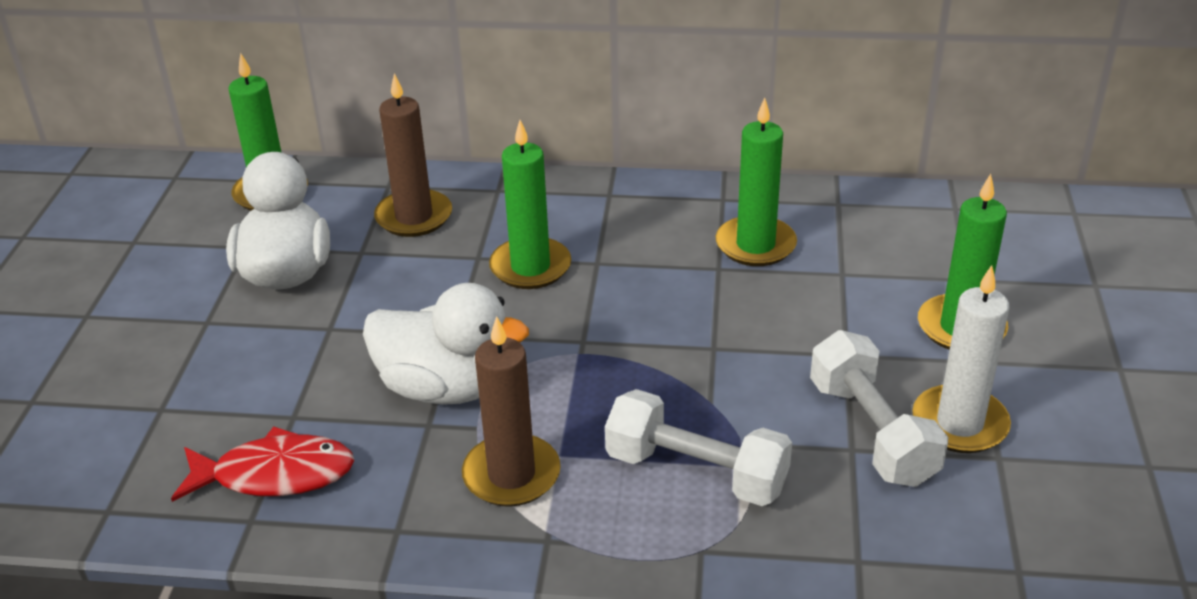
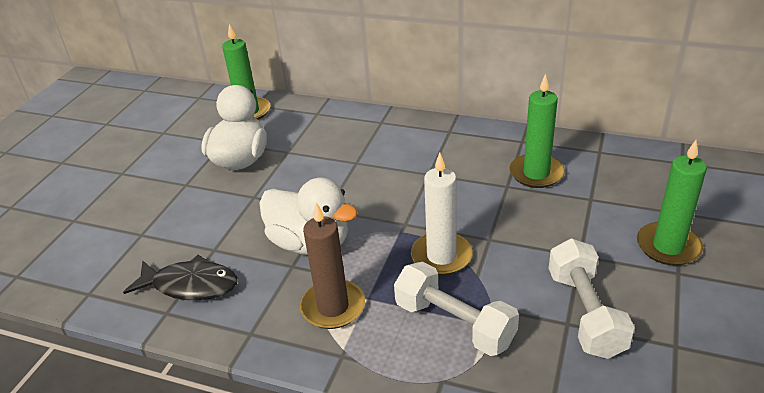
camera: 15 degrees right, 0 degrees up
red fish [171,427,354,502] -> black fish [123,255,238,300]
brown candle [374,73,452,237] -> none
green candle [489,120,571,289] -> none
white candle [912,265,1011,453] -> white candle moved to [411,153,472,275]

